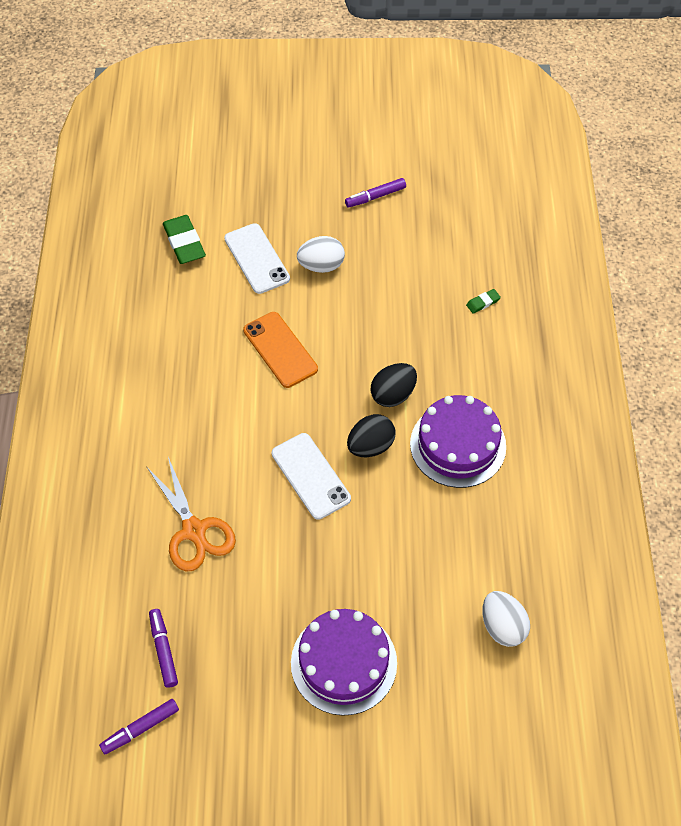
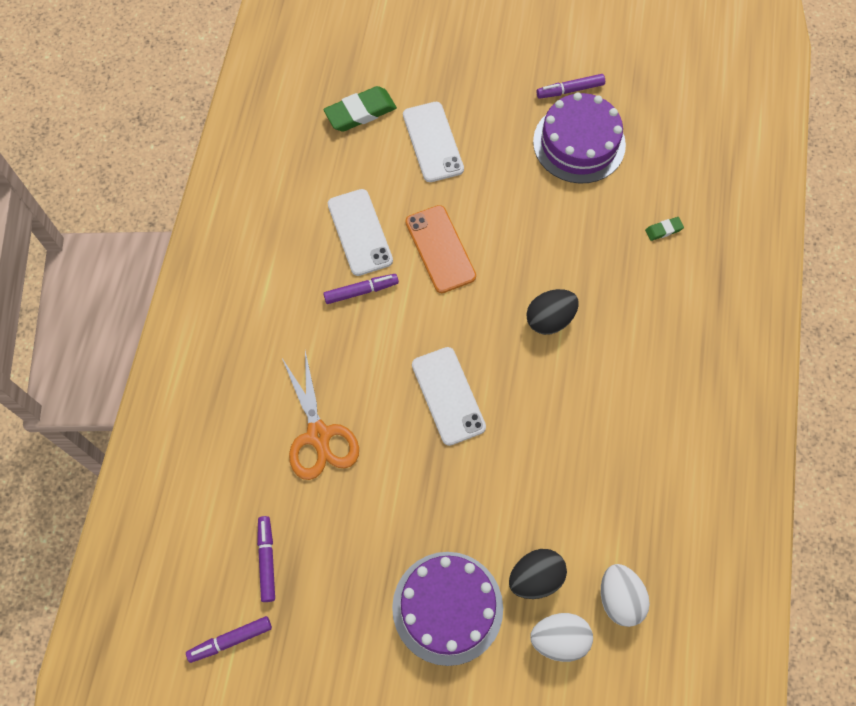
camera: 10 degrees right, 10 degrees up
green eraser [163,215,206,264] -> green eraser turned 75 degrees clockwise [323,86,397,132]
white egg [297,236,345,273] -> white egg moved to [530,613,593,662]
black egg [347,414,396,457] -> black egg moved to [509,549,567,599]
purple cake [410,395,506,488] -> purple cake moved to [533,92,626,184]
none -> purple marker [323,274,399,304]
none -> white phone [328,189,393,276]

